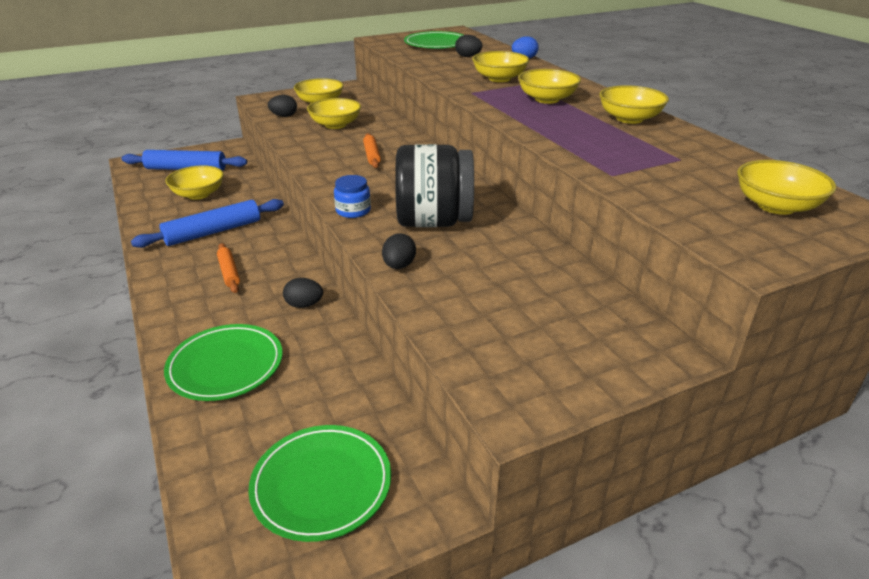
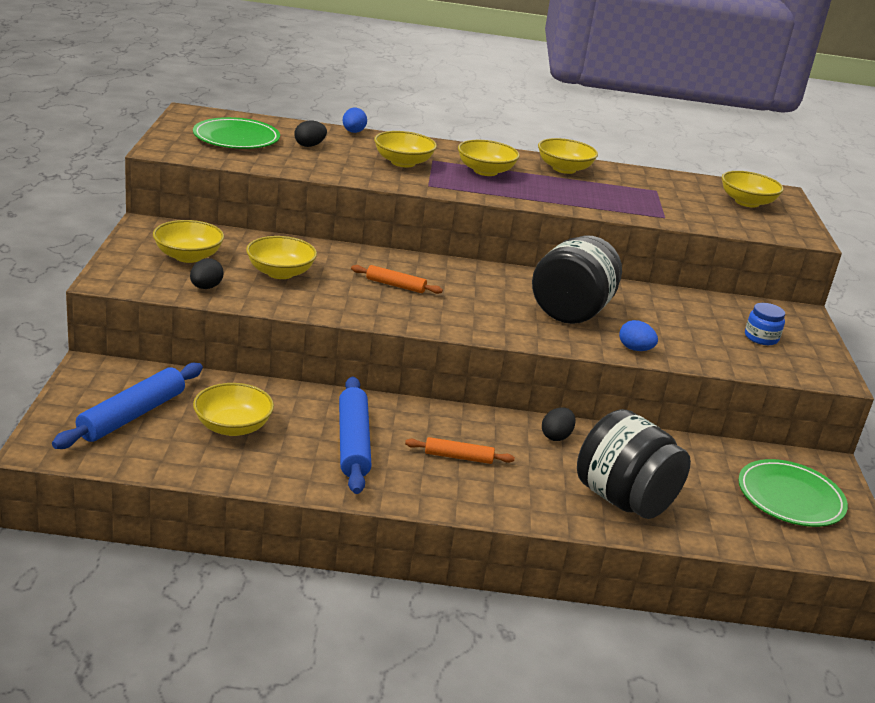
camera: 65 degrees left, 5 degrees down
green plate [164,324,283,401] -> black jar [577,409,691,519]
blue jar [334,175,371,218] -> blue jar moved to [745,303,785,345]
black egg [382,233,416,269] -> blue egg [619,320,658,351]

